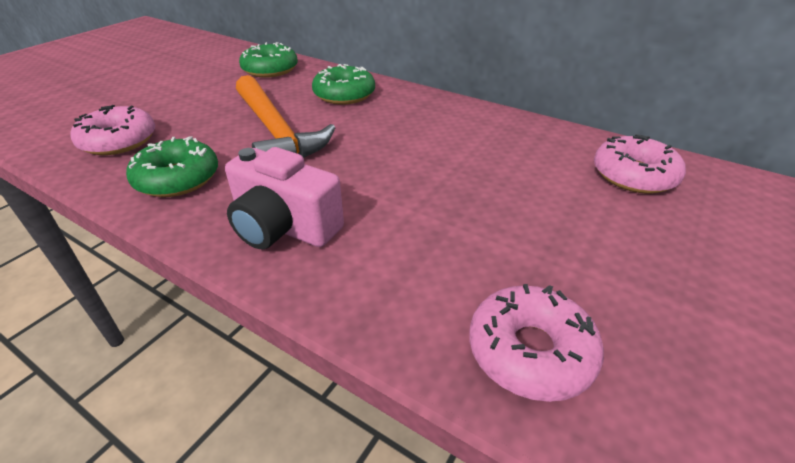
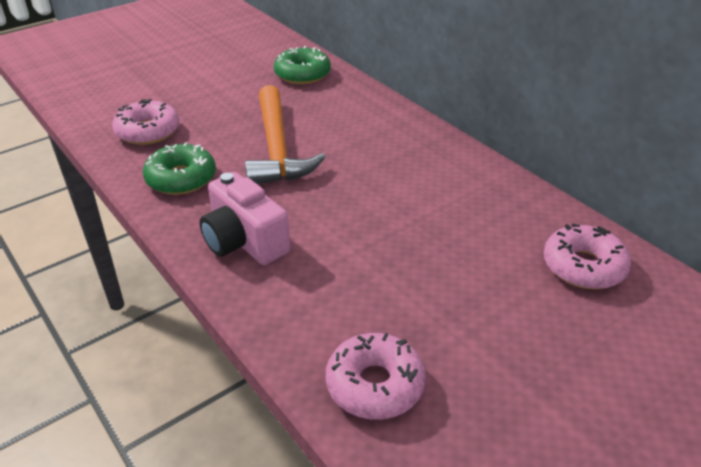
camera: 20 degrees right, 0 degrees up
green donut [312,64,375,105] -> none

